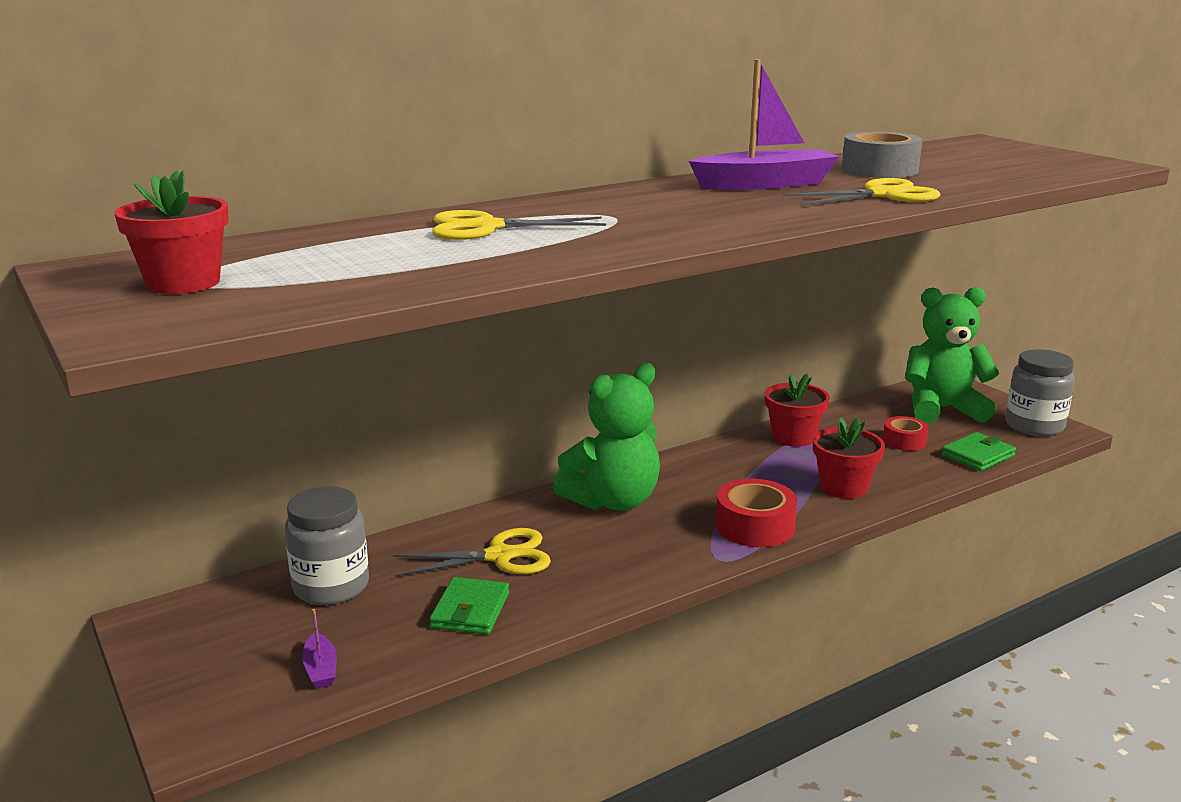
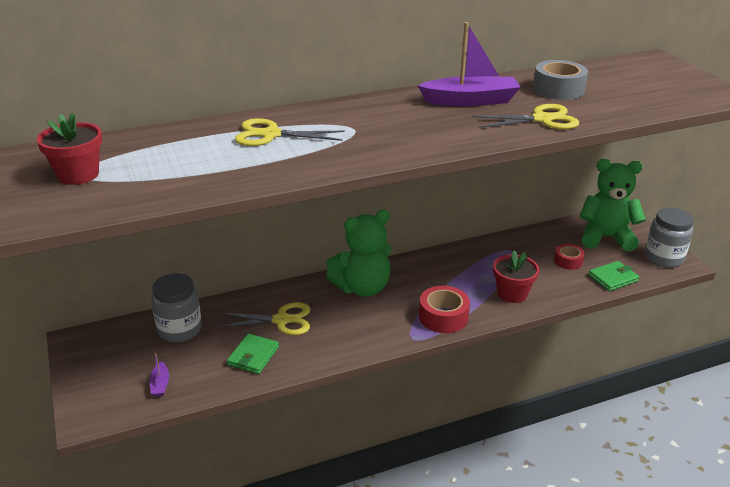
camera: 10 degrees right, 10 degrees up
red flower pot [765,373,830,447] -> none

